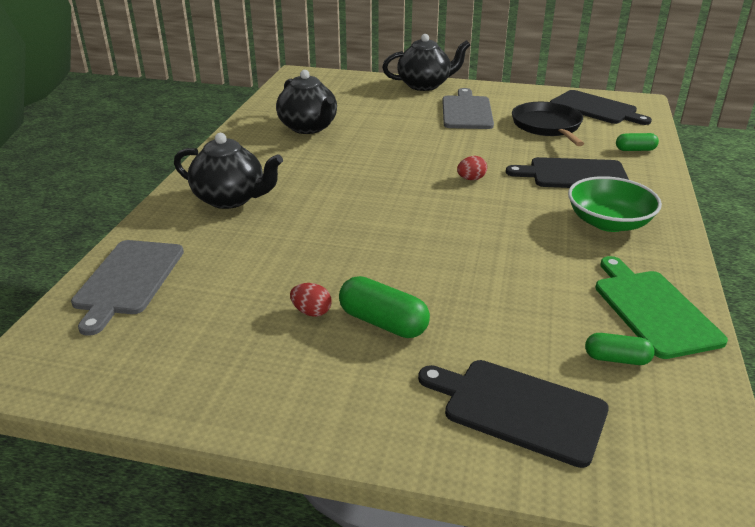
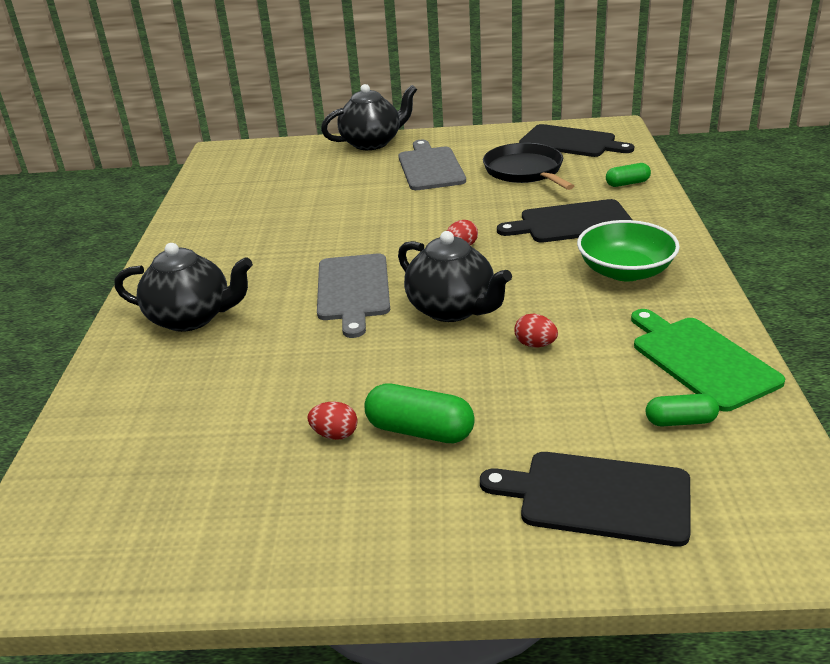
camera: 10 degrees left, 0 degrees up
grey cutting board [71,240,184,336] -> grey cutting board moved to [317,254,390,338]
black teapot [276,70,337,134] -> black teapot moved to [398,231,512,322]
none -> red egg [515,314,558,347]

